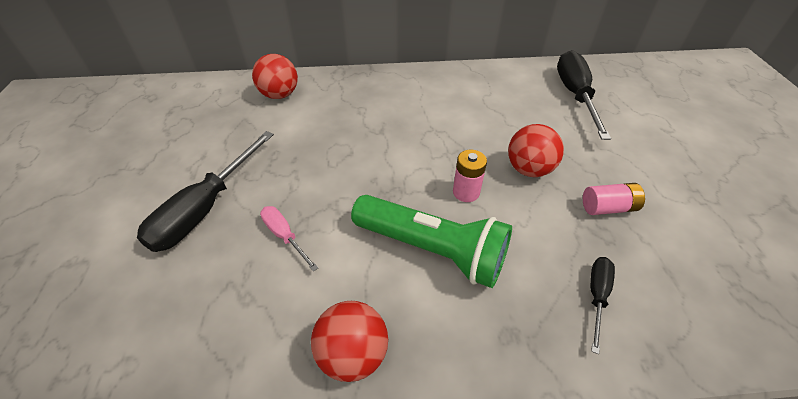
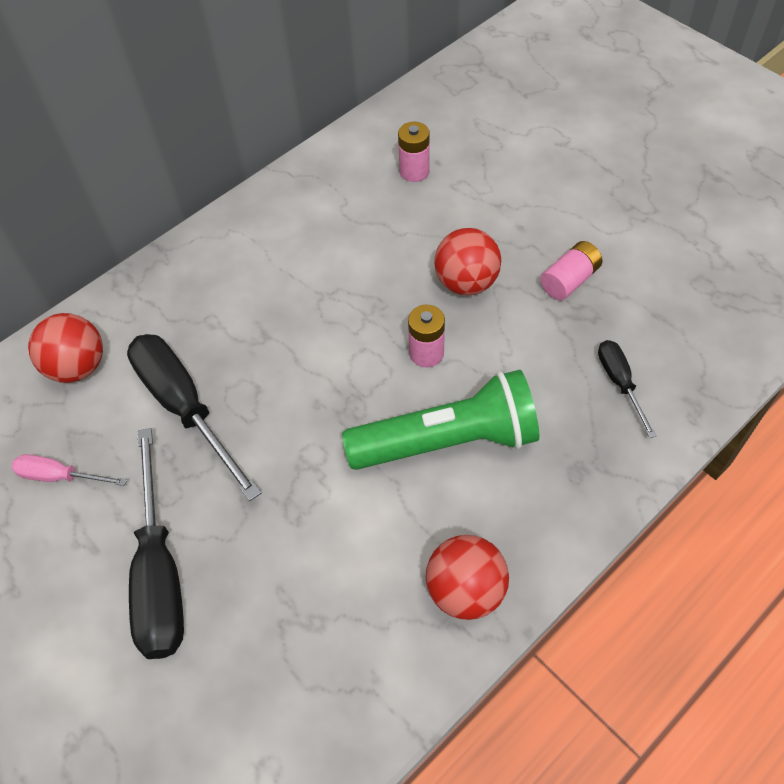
camera: 35 degrees left, 10 degrees up
pink screwdriver [260,206,318,272] -> pink screwdriver moved to [12,454,127,486]
black screwdriver [557,50,611,140] -> black screwdriver moved to [127,334,261,501]
none -> pink battery [398,122,430,182]

